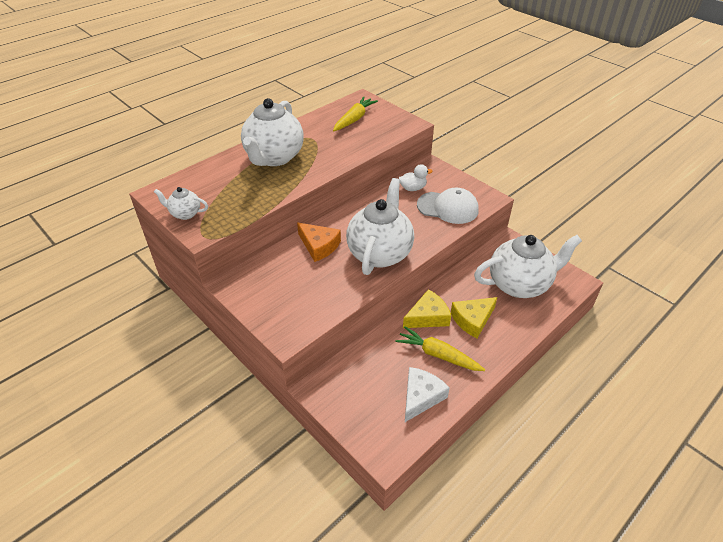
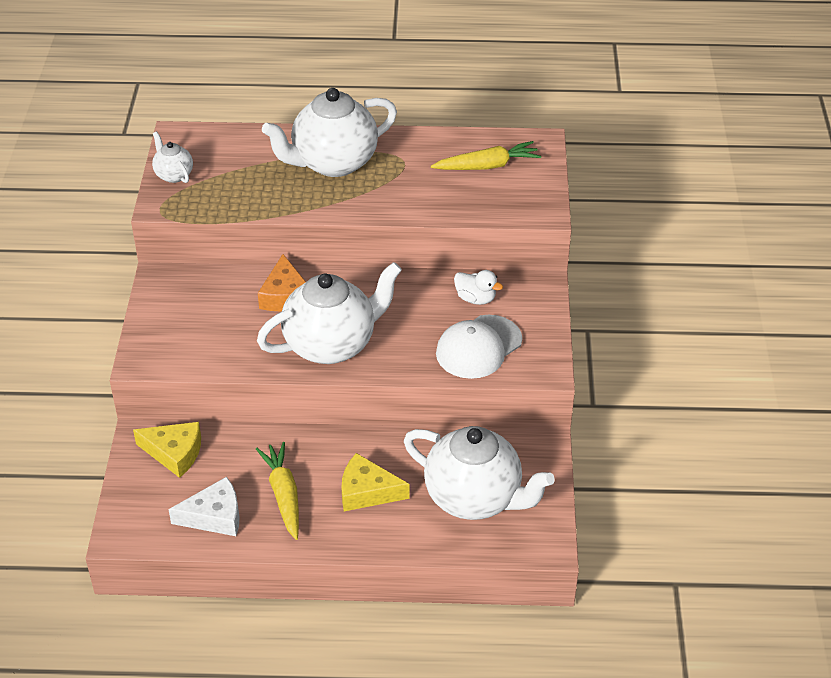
camera: 45 degrees right, 0 degrees up
yellow cheese [403,289,451,328] -> yellow cheese moved to [133,422,201,478]
white cap [417,188,479,224] -> white cap turned 75 degrees clockwise [436,315,522,379]

